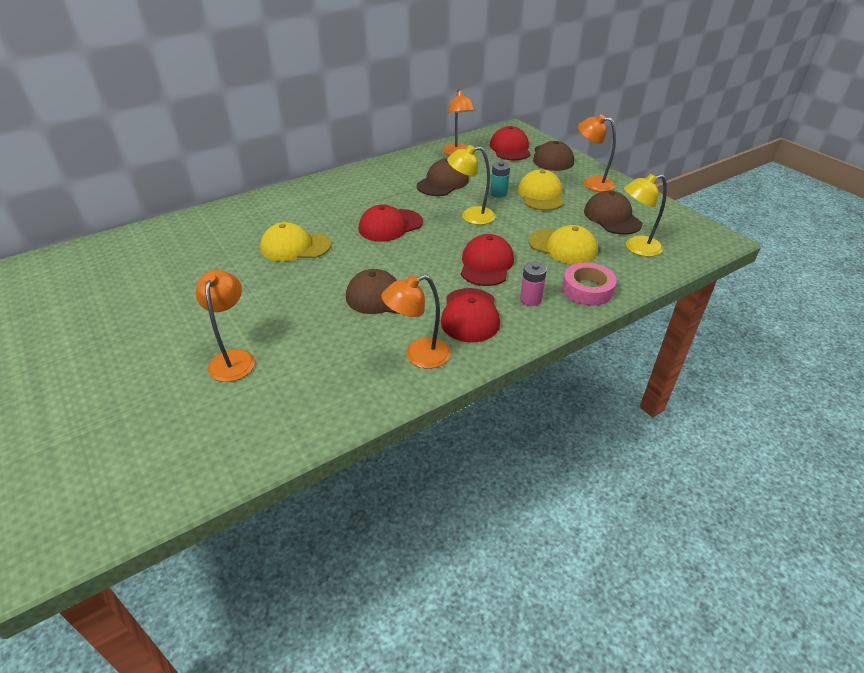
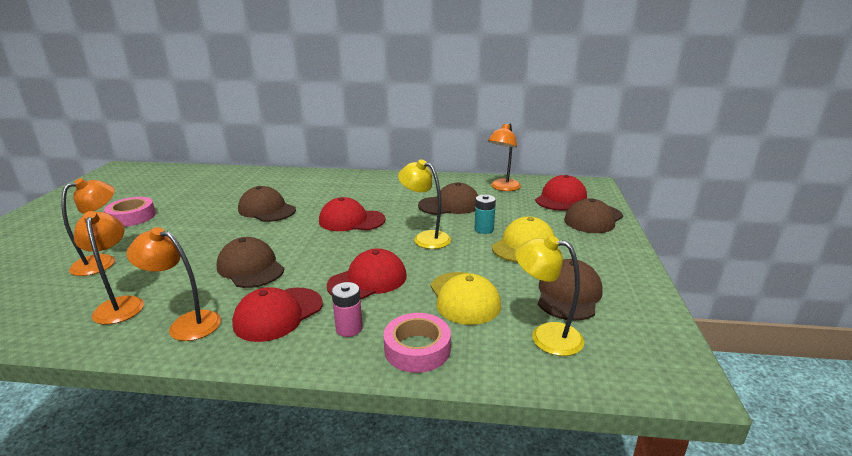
camera: 40 degrees right, 15 degrees down
yellow cap [260,222,331,262] -> brown cap [238,186,296,222]
orange lamp [578,114,616,192] -> orange lamp moved to [74,211,144,325]
none -> pink tape [104,197,156,227]

